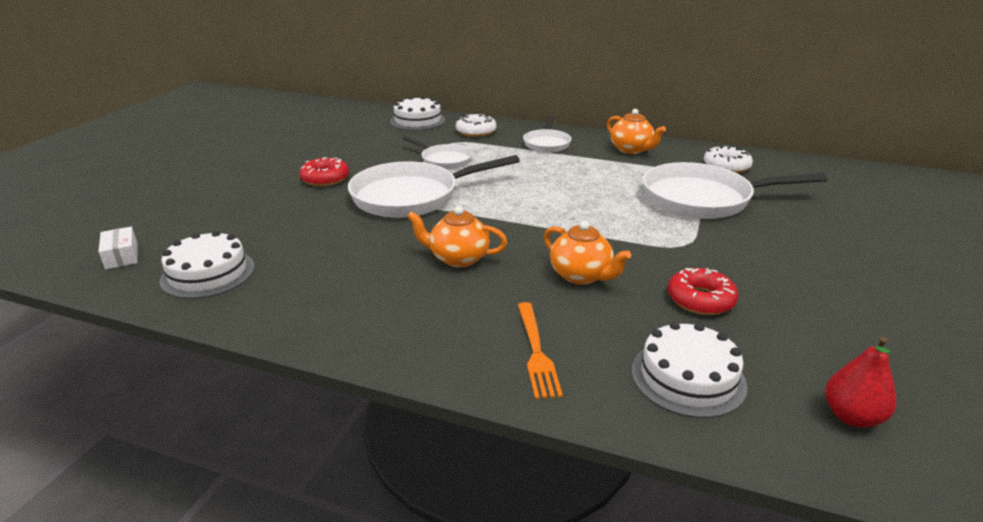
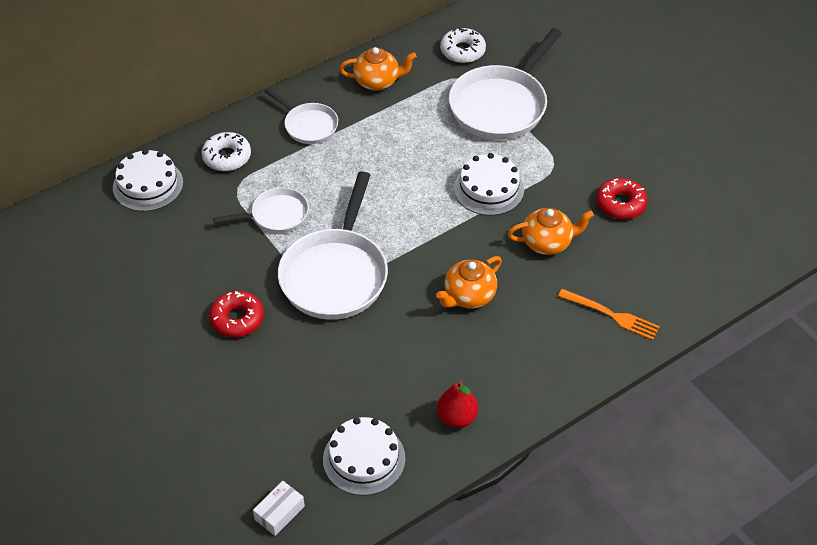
camera: 55 degrees left, 20 degrees up
white box [99,226,137,270] -> white box turned 60 degrees counterclockwise [253,481,305,536]
white cake [632,322,747,418] -> white cake moved to [454,153,524,216]
red pear [825,337,896,428] -> red pear moved to [437,381,478,428]

